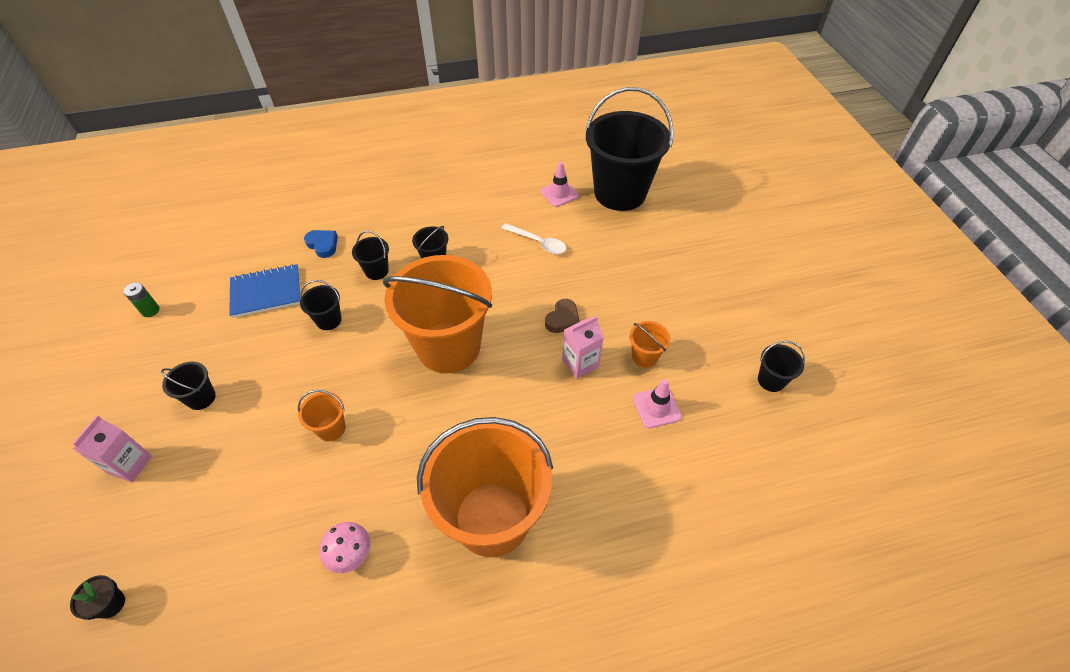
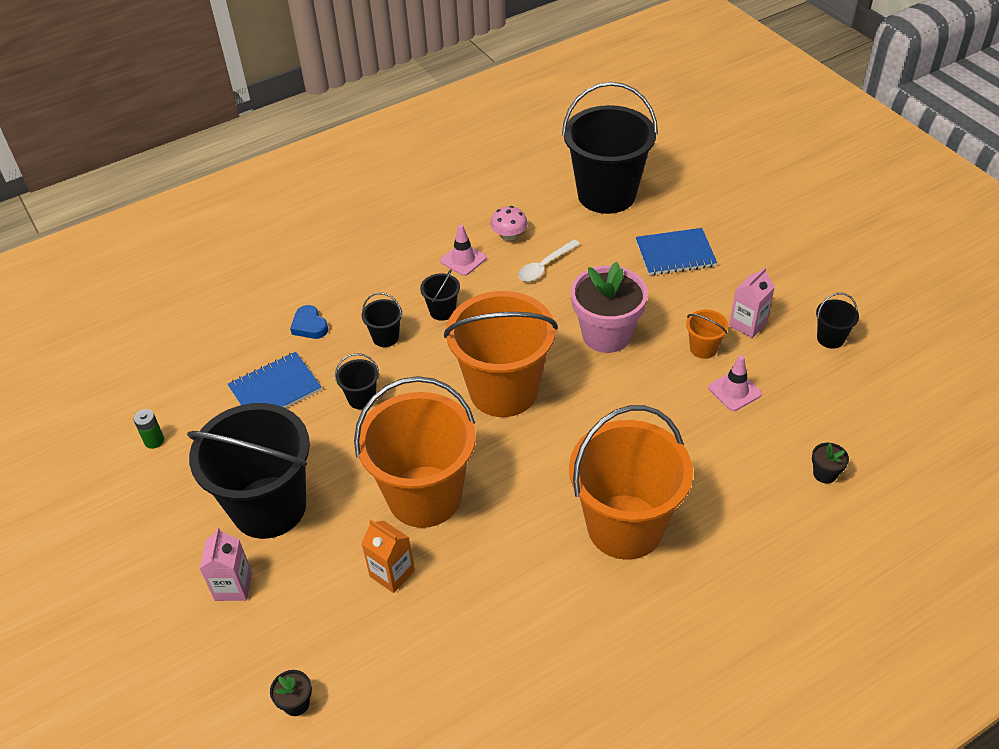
camera: 15 degrees left, 5 degrees down
black bucket [161,362,216,410] -> black bucket [187,403,310,539], size x2.47
orange bucket [298,390,346,441] -> orange bucket [354,376,476,528], size x2.47
blue heart [304,230,338,258] -> blue heart turned 150 degrees counterclockwise [290,305,328,339]
pink mushroom [319,522,371,573] -> pink mushroom moved to [490,206,528,241]
white spoon [501,223,566,254] -> white spoon turned 120 degrees clockwise [518,239,580,282]
pink traffic cone [540,162,579,207] -> pink traffic cone moved to [440,224,487,276]
brown heart [545,299,580,333] -> pink flower pot [571,262,648,353]
pink carton [562,316,604,379] -> pink carton moved to [729,267,775,338]
none -> orange carton [361,519,415,593]
none -> blue notebook [636,228,717,275]
none -> black flower pot [812,443,849,483]

